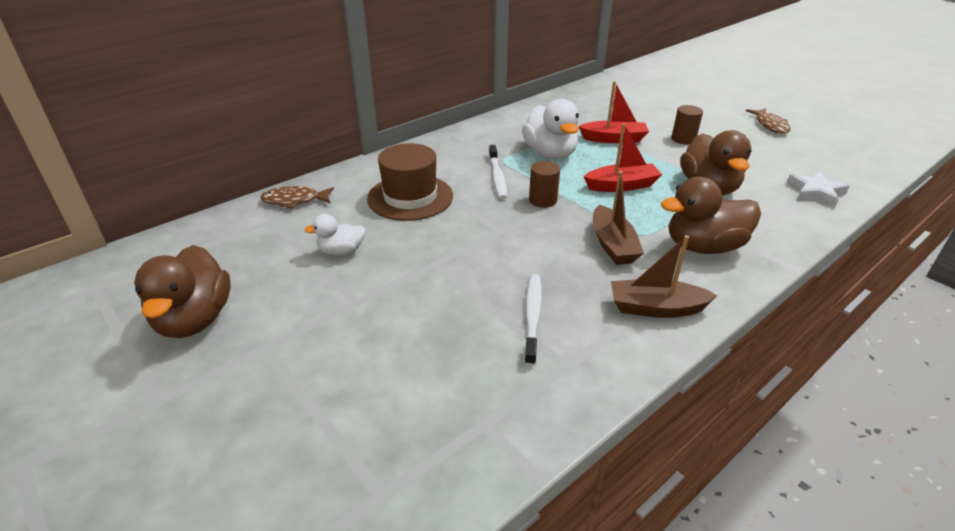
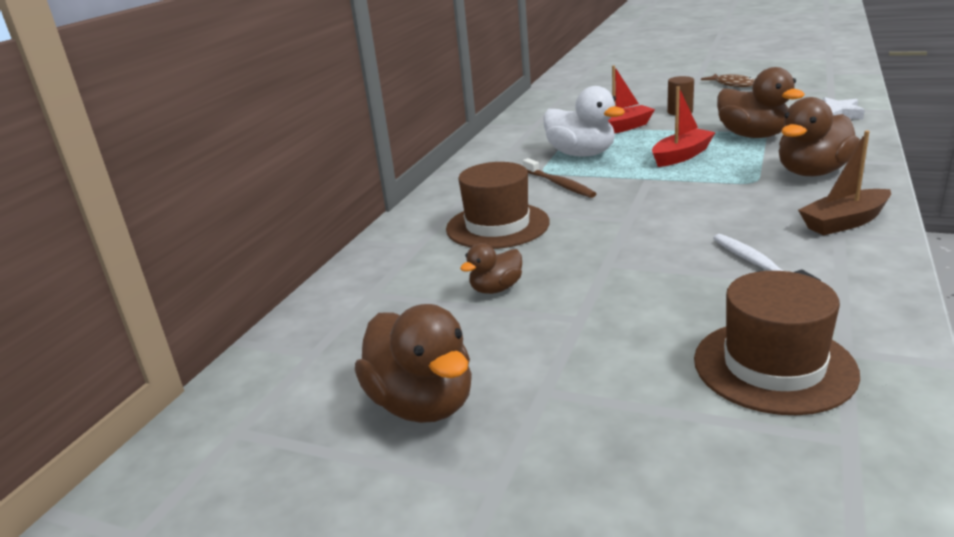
camera: 25 degrees left, 10 degrees down
brown fish [260,186,334,209] -> none
white duck [304,214,365,256] -> brown duck [460,243,522,294]
white toothbrush [489,145,507,199] -> brown toothbrush [523,158,597,198]
brown cylinder [529,161,560,208] -> none
brown boat [593,171,644,265] -> none
none -> brown hat [694,271,860,415]

